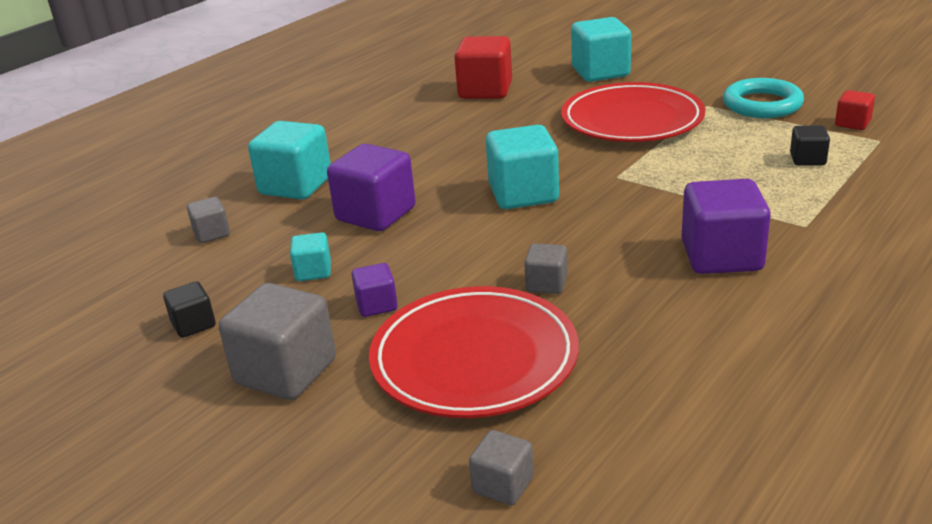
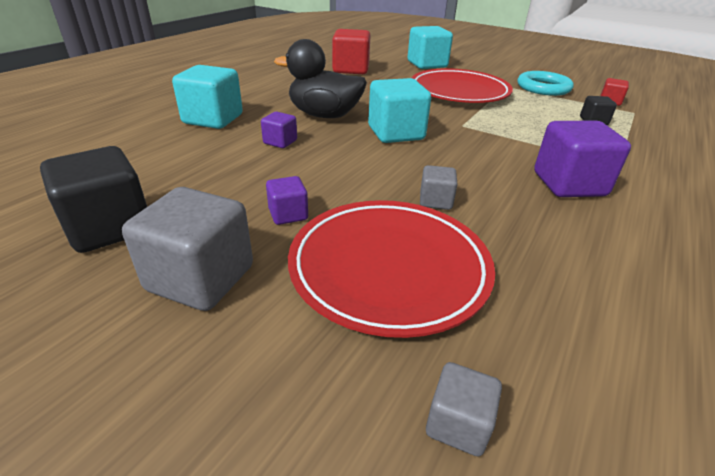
camera: 10 degrees left, 5 degrees up
black cube [163,281,215,338] -> black cube [40,146,147,253], size x1.93
grey cube [187,197,230,243] -> none
turquoise cube [290,232,331,281] -> none
purple cube [327,144,415,231] -> purple cube [261,112,297,148], size x0.52
none -> black duck [274,39,367,118]

